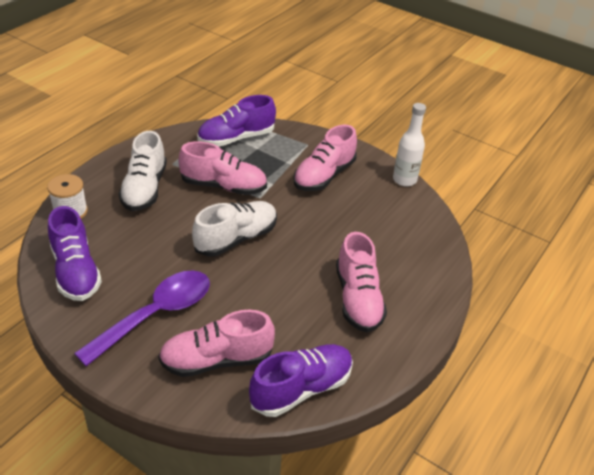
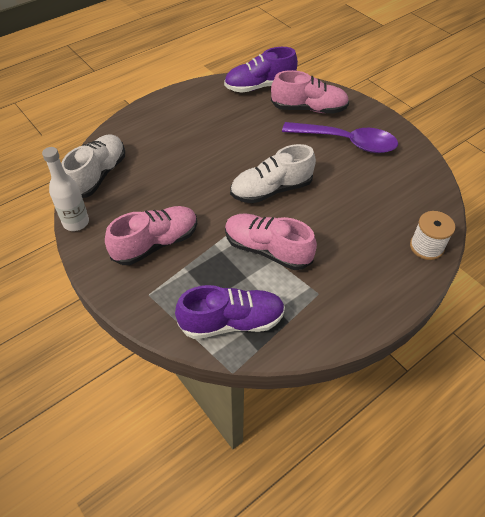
camera: 160 degrees left, 10 degrees up
purple shoe [48,206,102,301] -> none
purple spoon [74,270,210,366] -> purple spoon turned 135 degrees counterclockwise [282,122,398,153]
white shoe [118,131,167,211] -> white shoe moved to [61,134,125,198]
pink shoe [336,232,387,332] -> none

